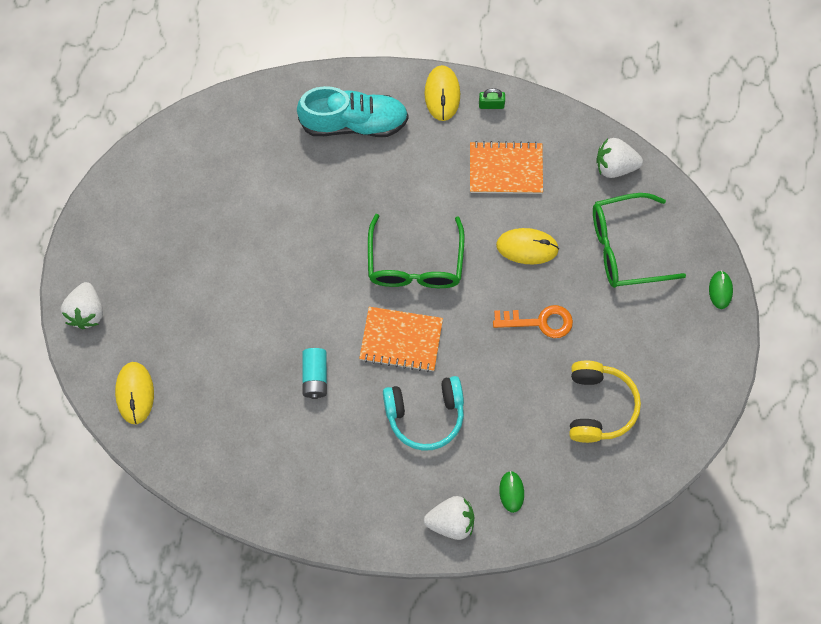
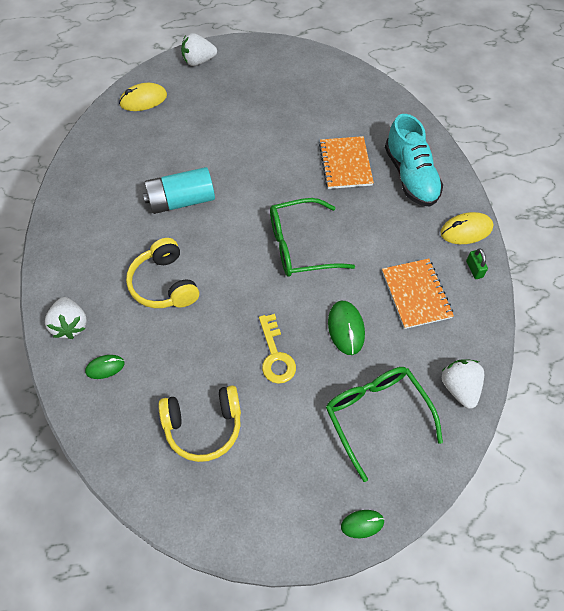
camera: 75 degrees right, 10 degrees down
turquoise battery [302,348,327,399] -> turquoise battery [143,167,215,214], size x1.65
orange notebook [359,307,443,372] -> orange notebook moved to [319,136,374,189]
turquoise headphones [383,376,464,451] -> yellow headphones [126,238,199,308]
orange key [493,305,573,338] -> yellow key [259,314,296,384]
yellow mouse [496,228,559,264] -> green mouse [328,301,365,355]

